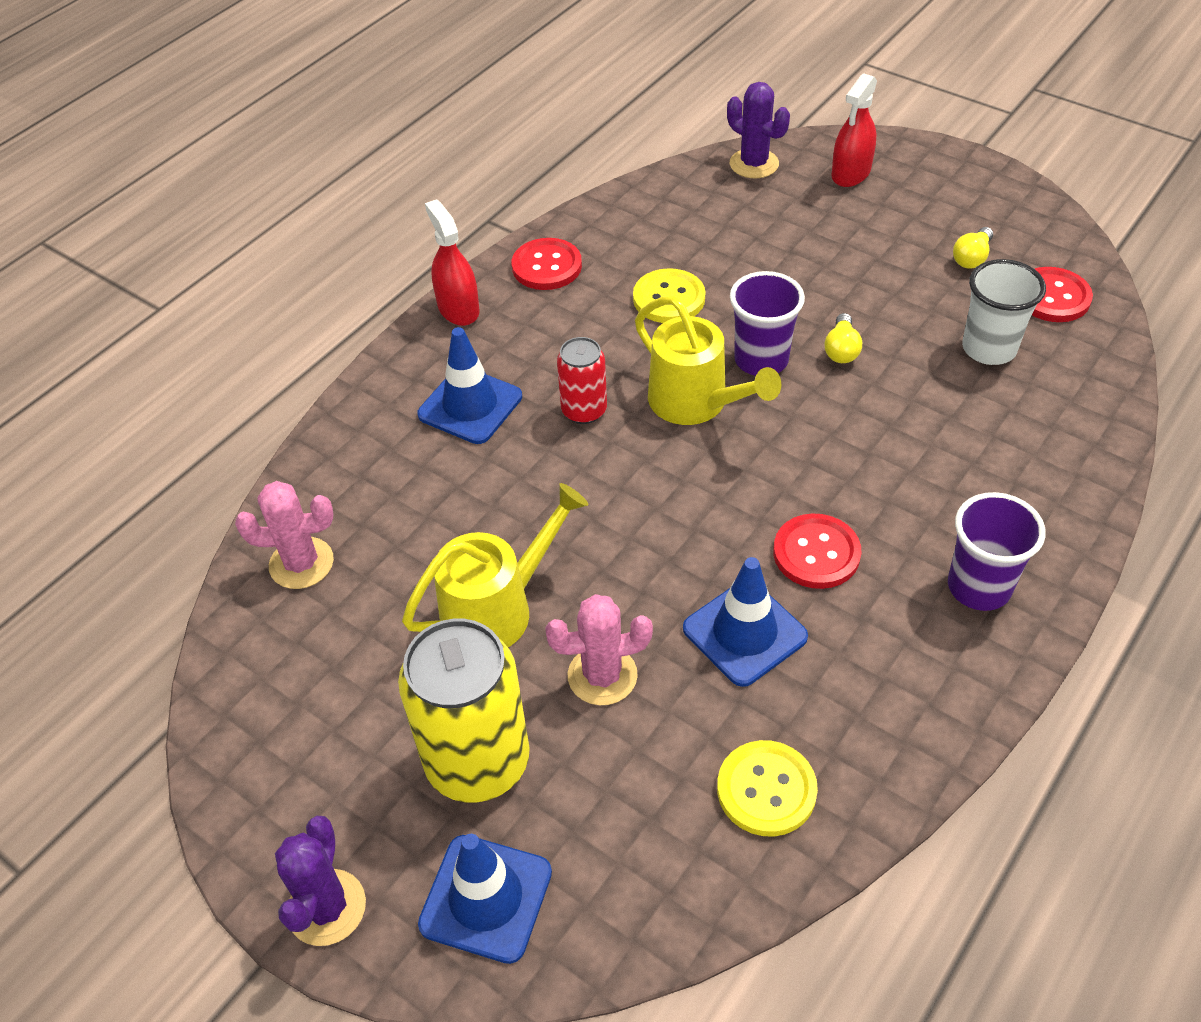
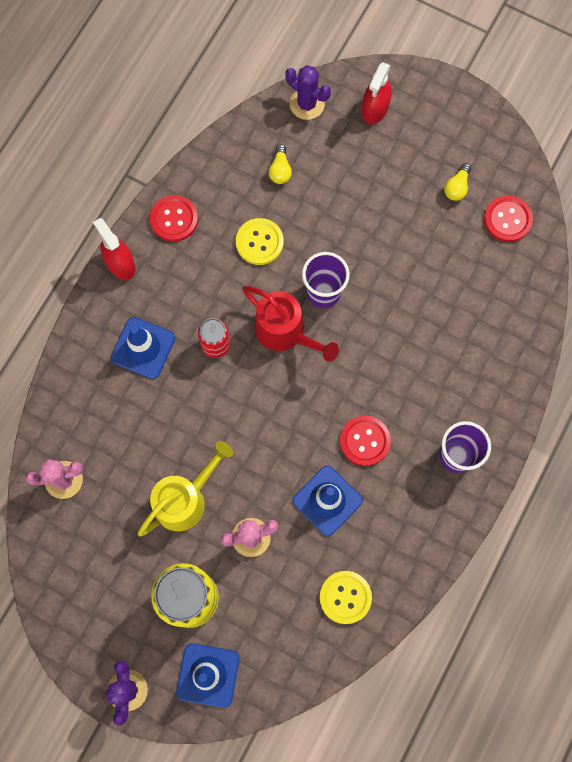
camera: 10 degrees left, 25 degrees up
yellow watering can [635,296,781,425] -> red watering can [242,286,339,362]
yellow light bulb [825,313,862,363] -> yellow light bulb moved to [269,144,292,184]
white cup [962,259,1046,365] -> none

